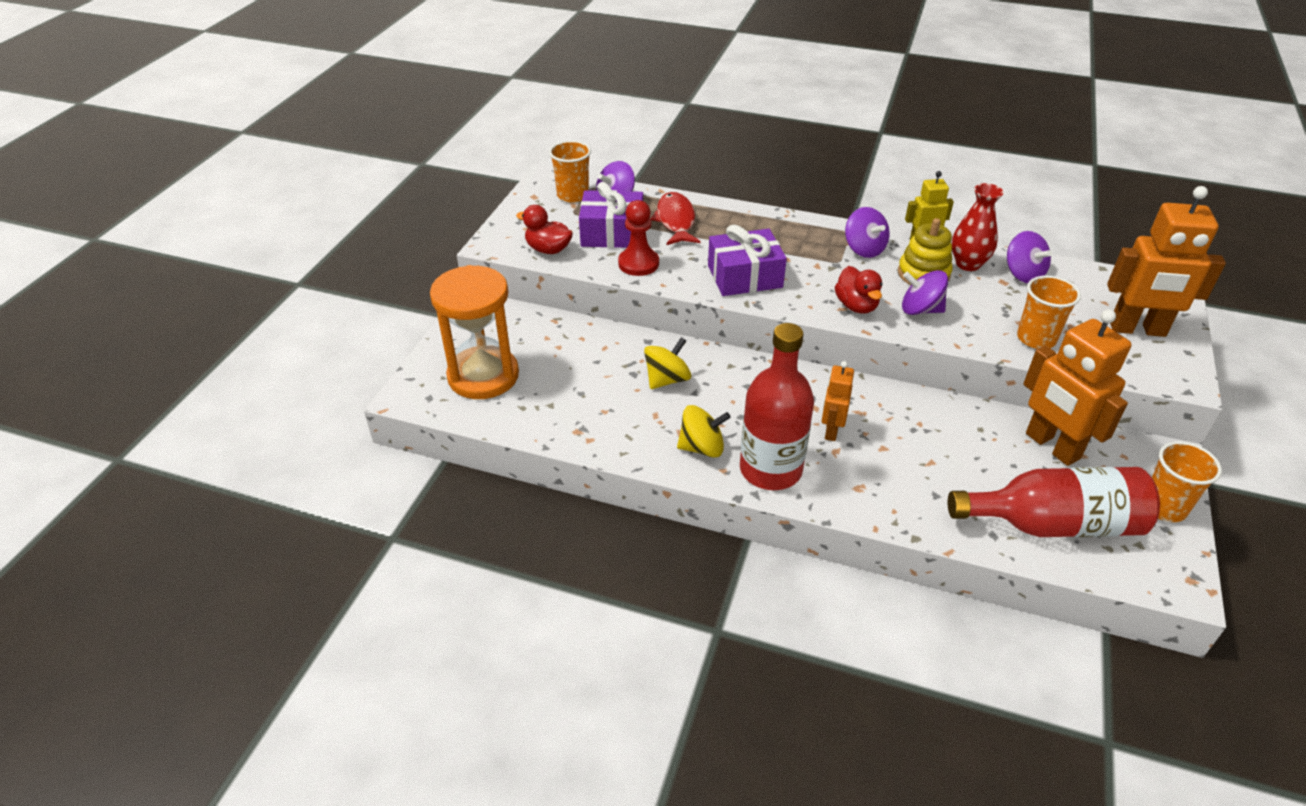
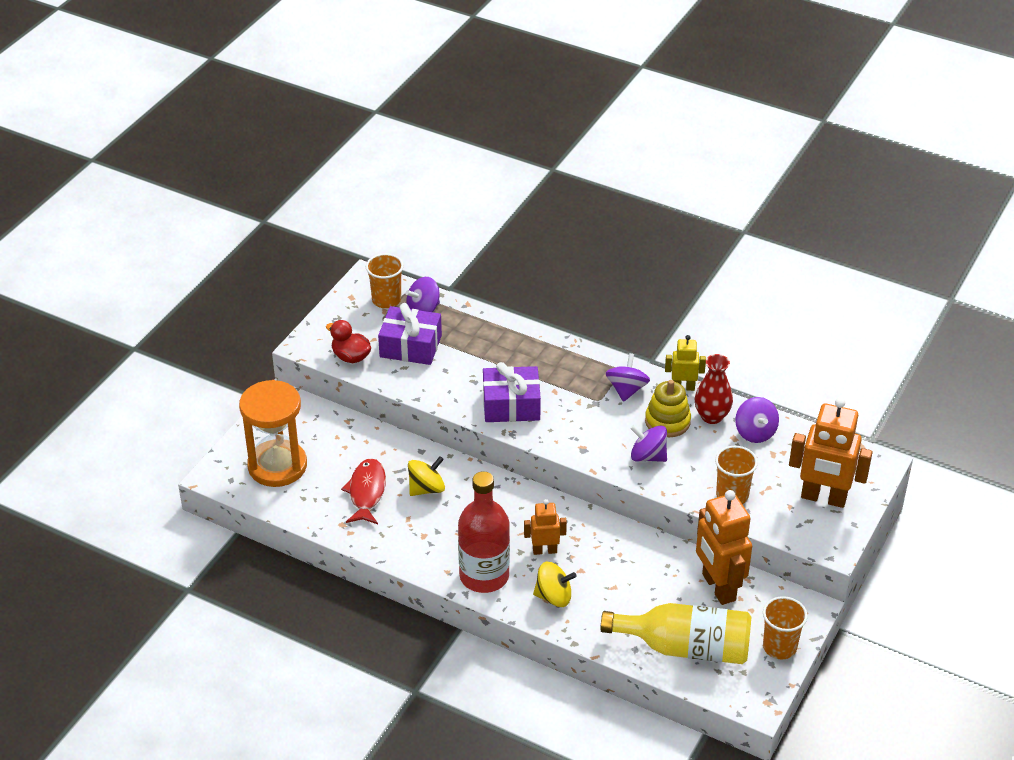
camera: 10 degrees right, 0 degrees up
red pawn [618,200,659,276] -> none
red fish [650,192,700,245] -> red fish moved to [341,458,386,524]
yellow spinning top [677,405,731,458] -> yellow spinning top moved to [533,562,577,607]
orange robot [822,361,854,441] -> orange robot turned 60 degrees clockwise [524,499,567,555]
red duck [835,266,883,314] -> none
purple spinning top [845,207,890,258] -> purple spinning top turned 150 degrees counterclockwise [606,353,650,402]
red bottle [948,467,1160,537] -> yellow bottle [600,603,751,664]

